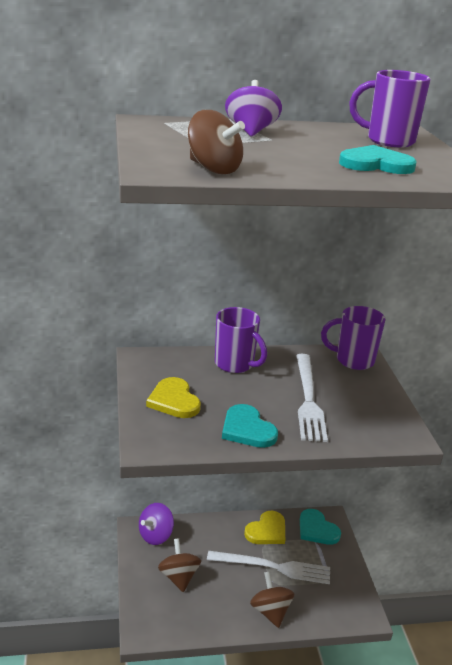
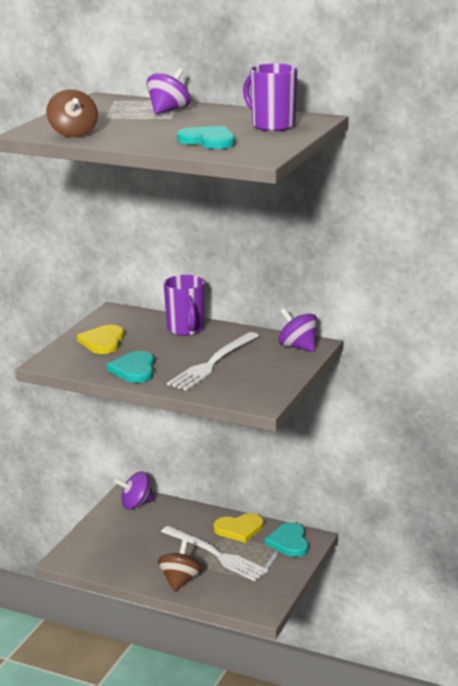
camera: 35 degrees right, 5 degrees down
brown spinning top [158,538,201,592] -> none
purple mug [321,306,385,370] -> purple spinning top [278,308,317,352]

